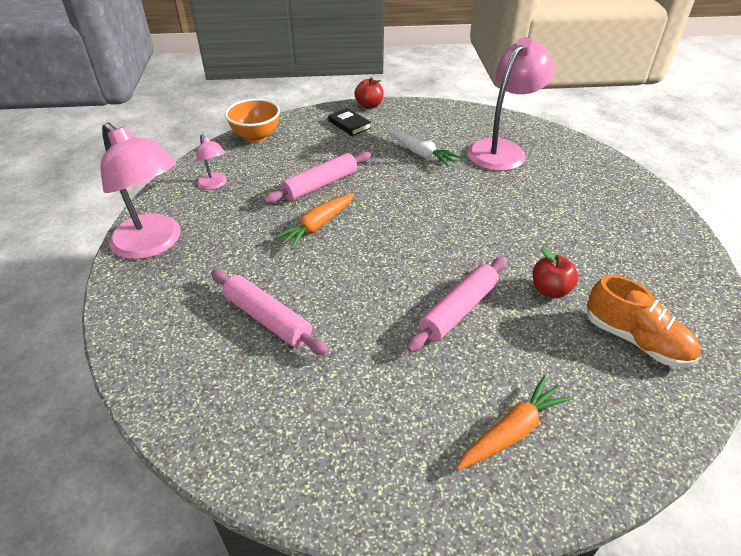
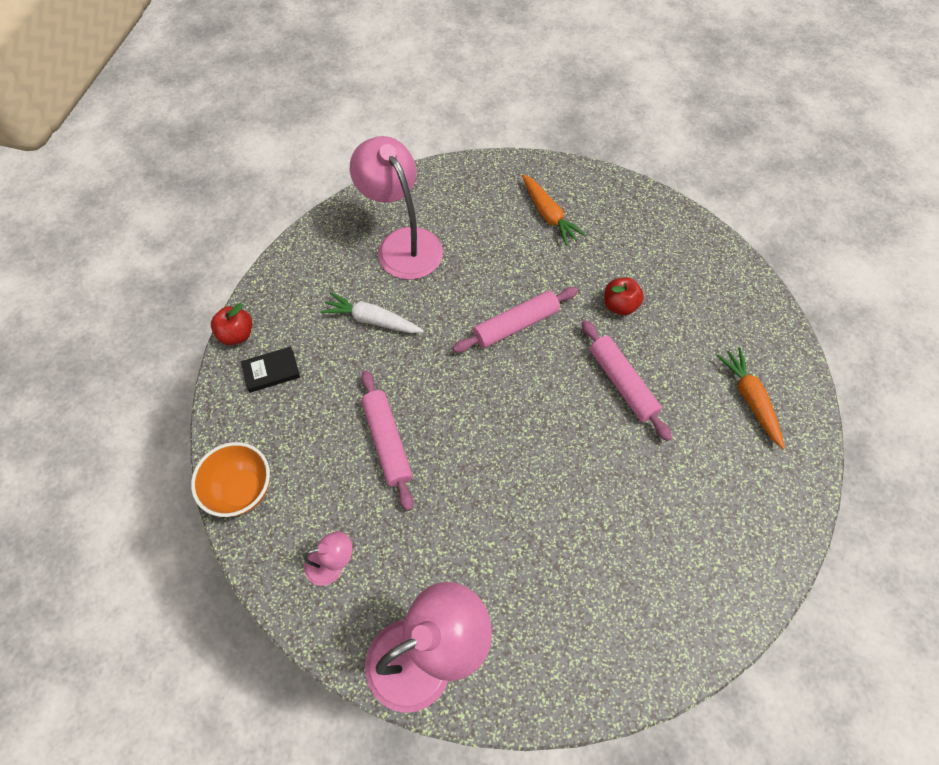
camera: 70 degrees left, 20 degrees up
pink rolling pin [211,270,329,356] -> pink rolling pin moved to [453,287,578,353]
orange carrot [273,193,355,249] -> orange carrot moved to [522,174,586,246]
white carrot [387,129,461,166] -> white carrot turned 135 degrees counterclockwise [320,292,424,333]
orange shoe [587,275,701,367] -> none

